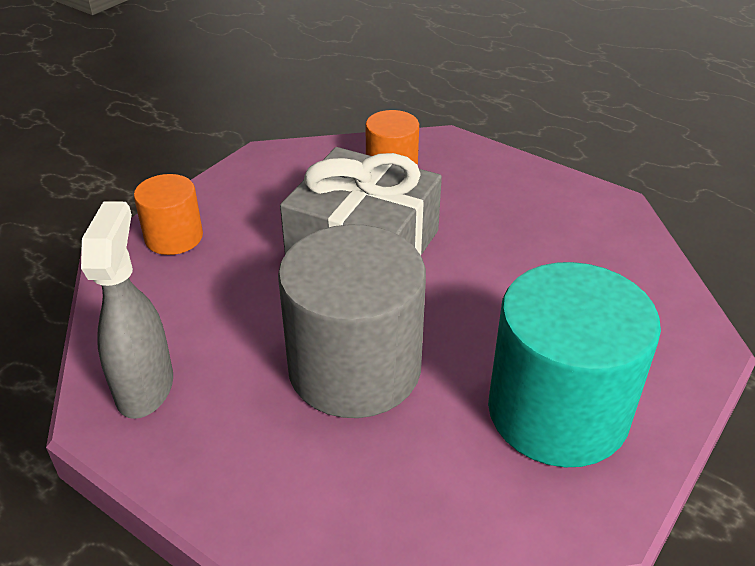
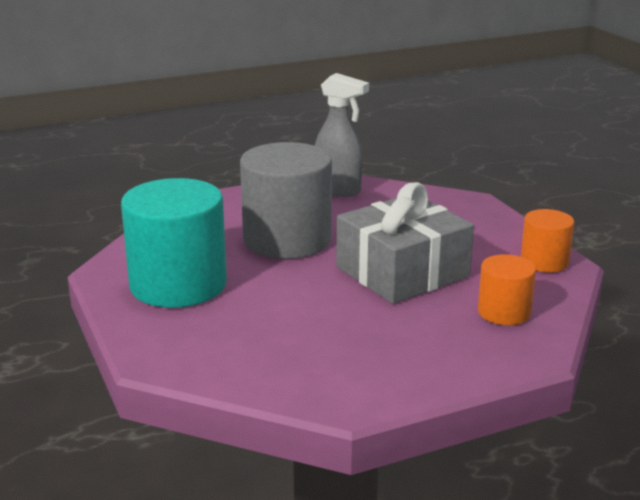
camera: 120 degrees right, 15 degrees down
orange cylinder [134,174,203,255] -> orange cylinder moved to [521,209,574,272]

